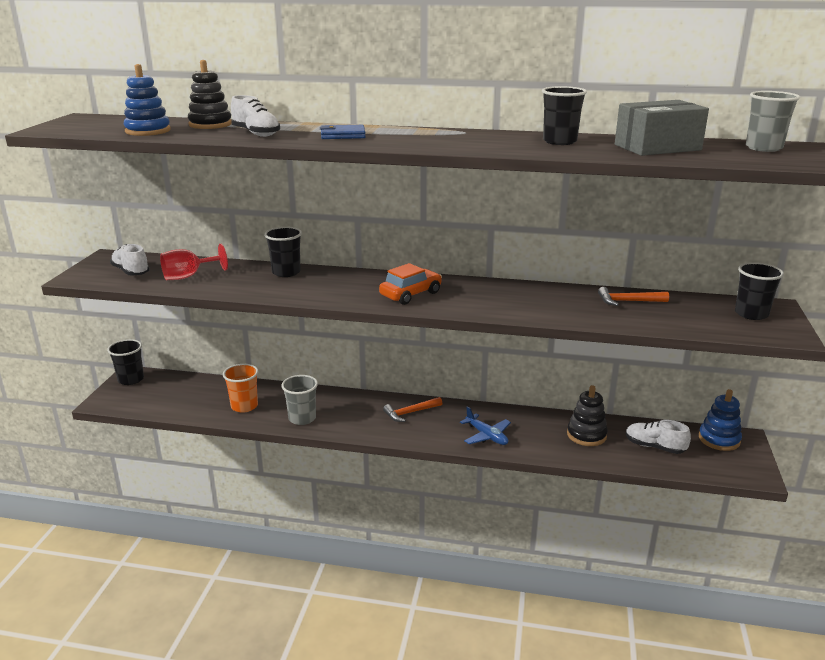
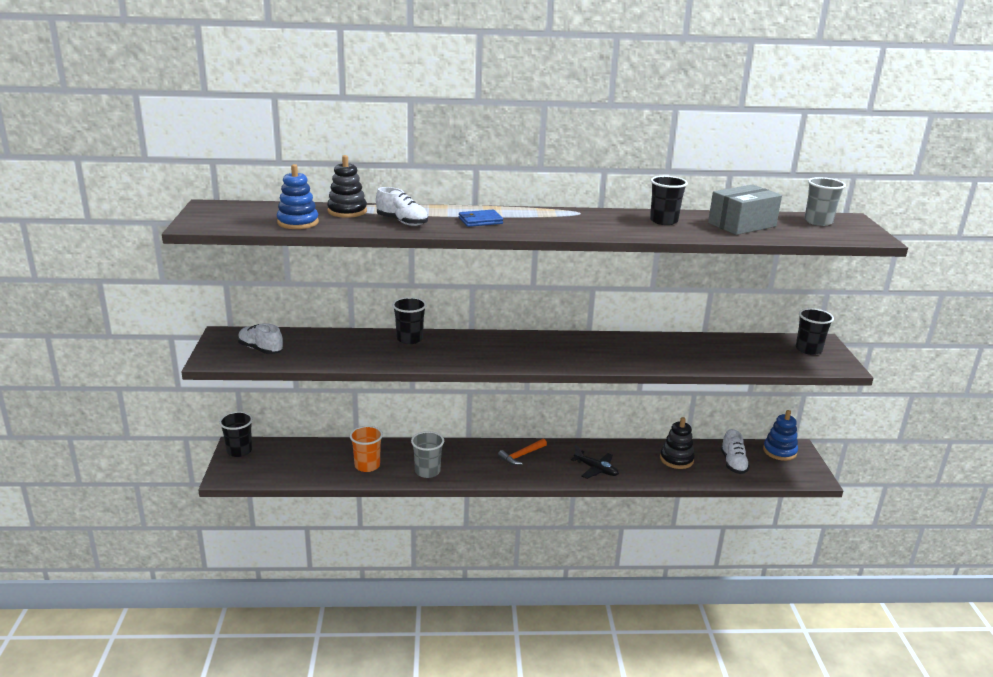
camera: 15 degrees left, 0 degrees up
red goblet [160,244,228,280] -> none
orange car [379,263,442,305] -> none
blue plane [460,406,511,445] -> black plane [571,445,619,479]
orange hammer [598,287,669,306] -> none
white shoe [626,420,691,454] -> white shoe turned 105 degrees counterclockwise [721,429,750,474]

